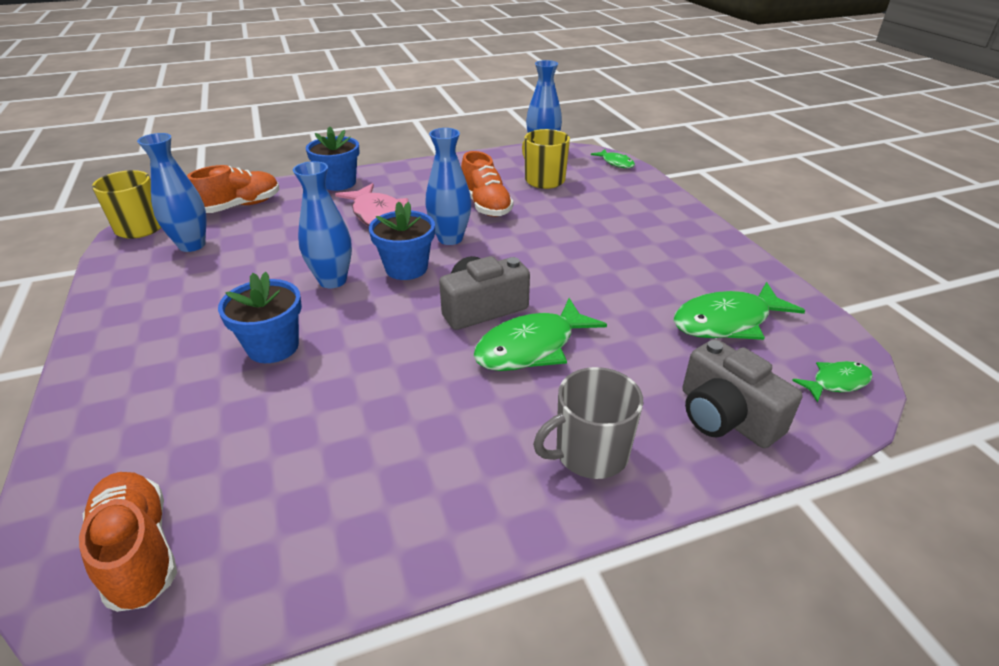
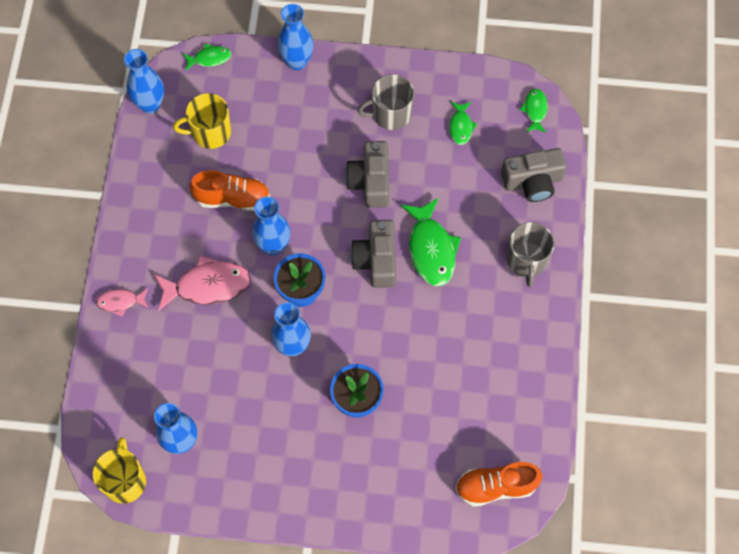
camera: 65 degrees left, 30 degrees up
orange shoe [187,165,279,213] -> none
blue flower pot [306,126,360,191] -> pink fish [96,288,148,317]
green fish [673,282,805,340] -> green fish [449,102,477,145], size x0.54
none -> blue vase [277,4,314,70]
none -> grey camera [345,141,389,208]
none -> grey mug [358,74,414,130]

